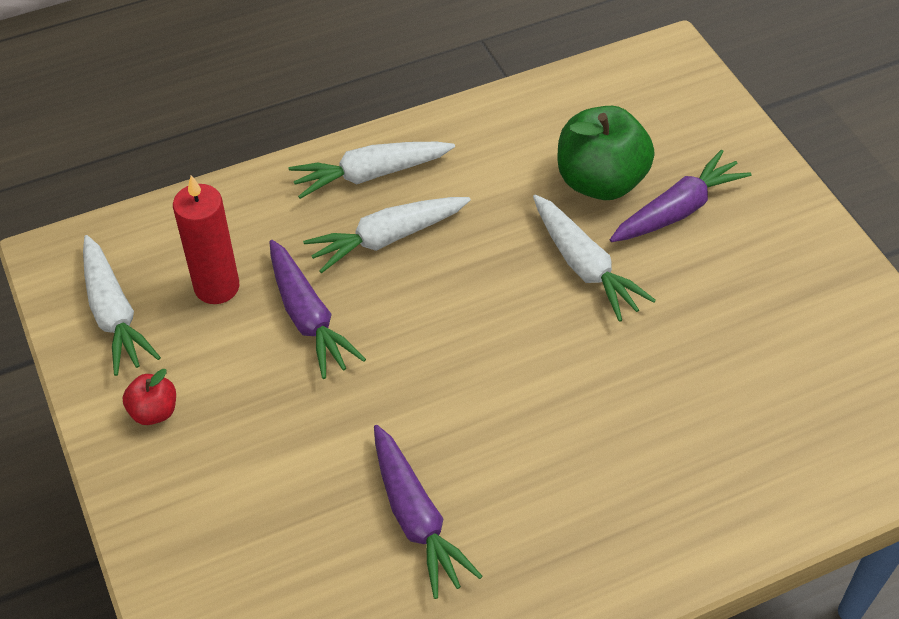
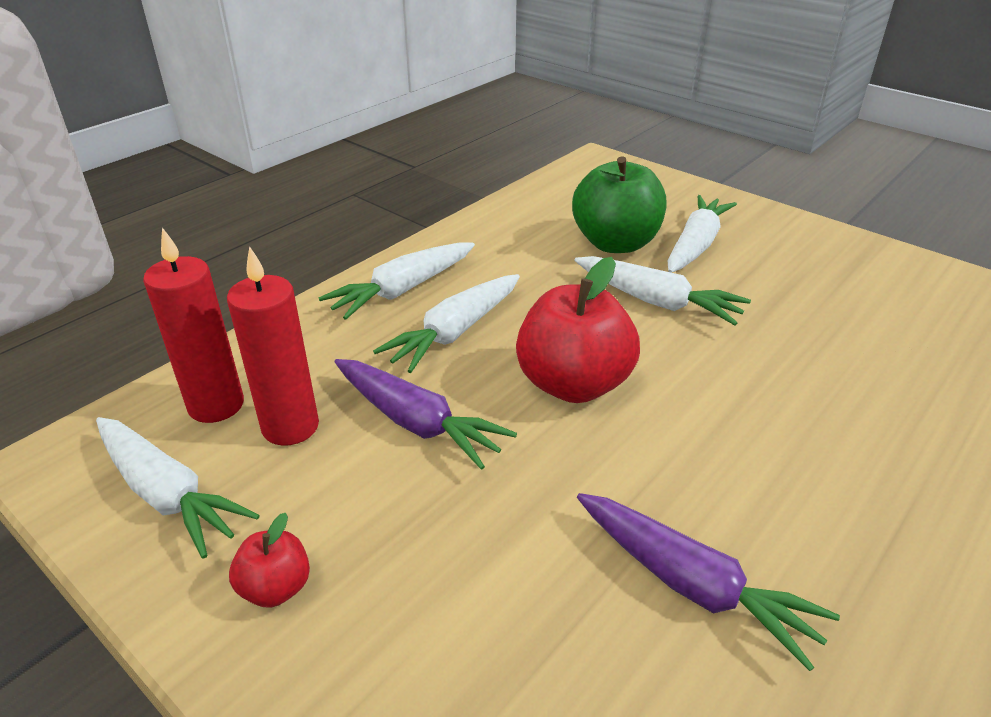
camera: 25 degrees left, 15 degrees down
purple carrot [610,149,752,242] -> white carrot [667,195,737,273]
none -> red candle [143,228,244,423]
none -> red apple [516,257,640,403]

